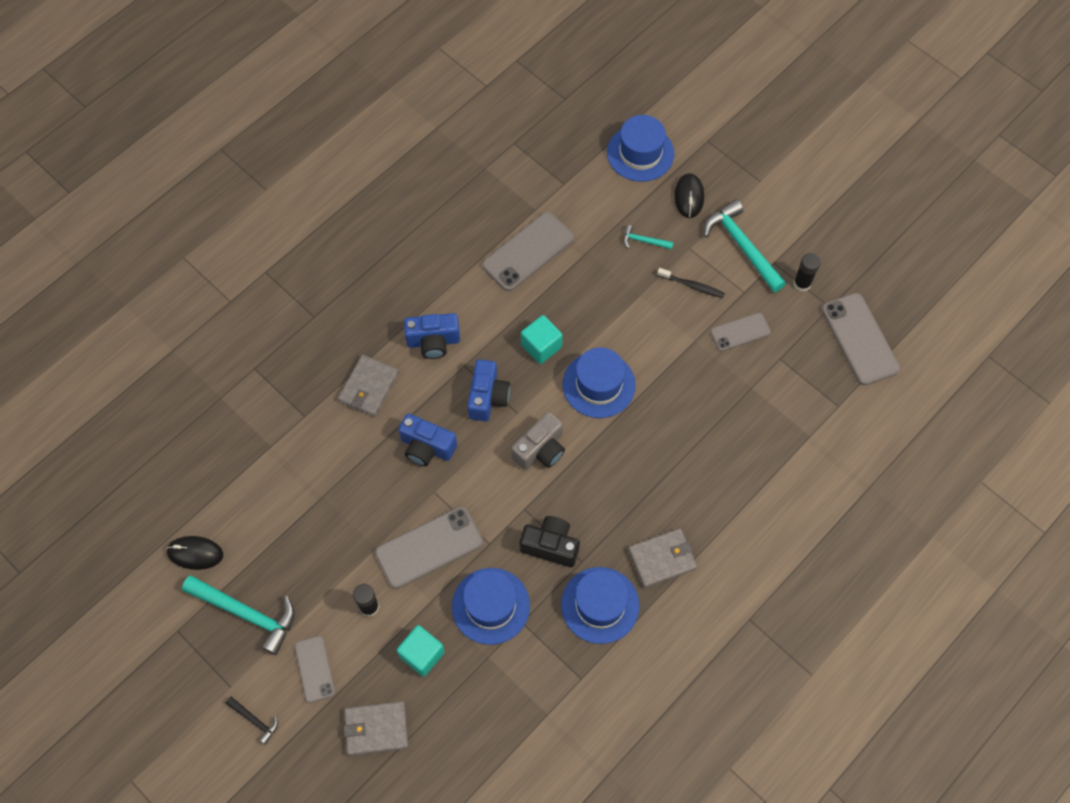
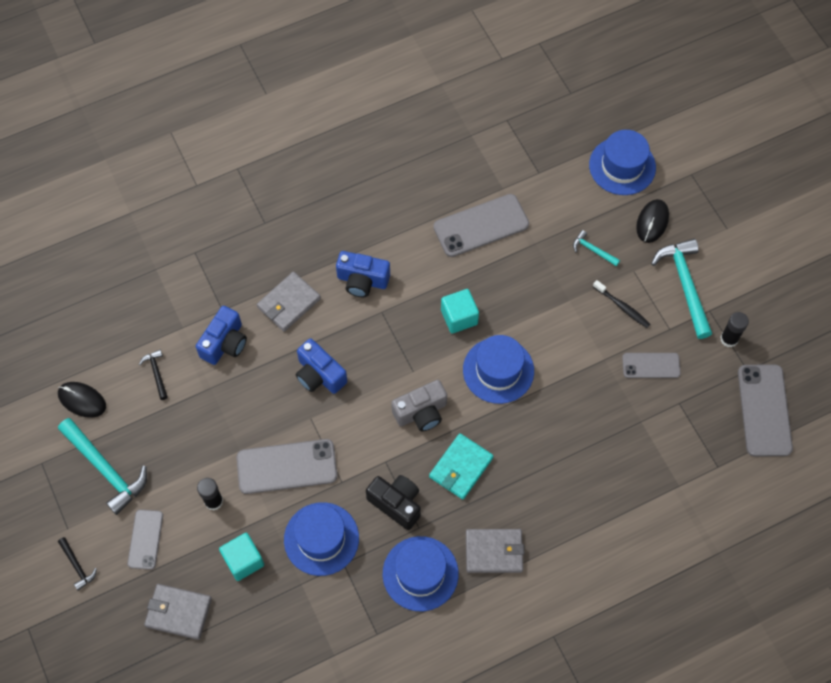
camera: 20 degrees right, 0 degrees up
blue camera [467,359,510,421] -> blue camera moved to [196,306,247,365]
none -> black hammer [139,350,168,400]
none -> turquoise wallet [429,433,493,500]

